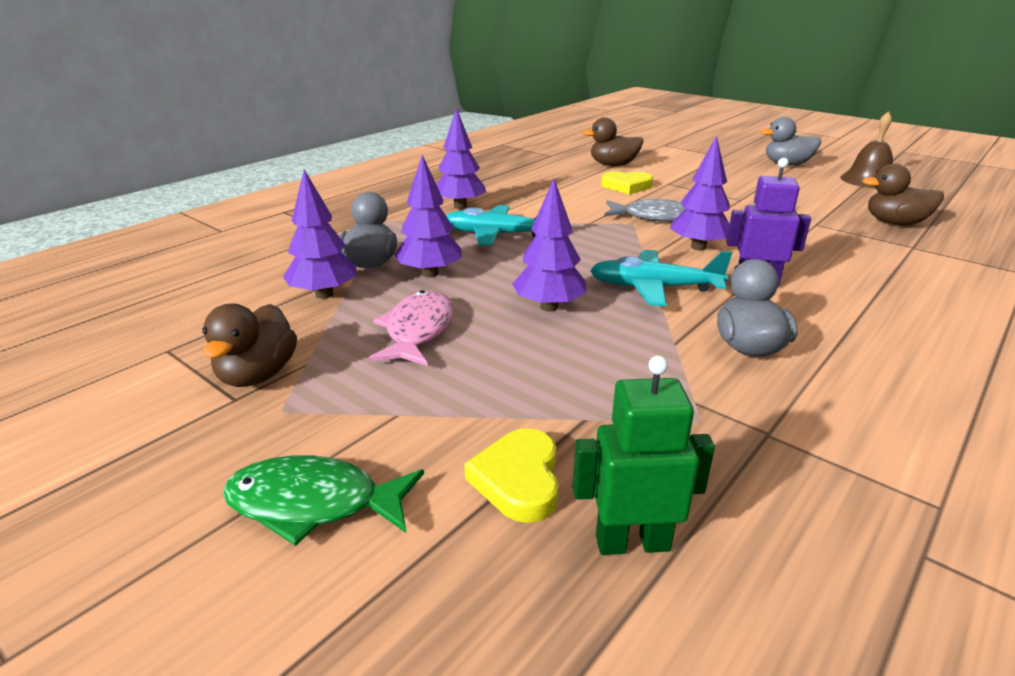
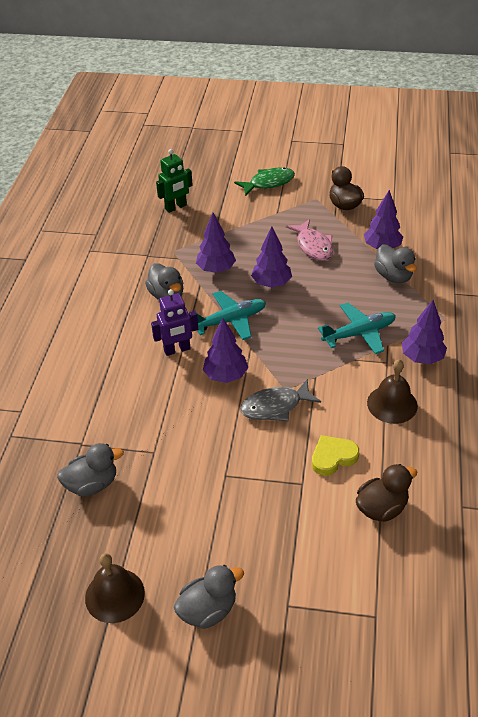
camera: 150 degrees right, 15 degrees up
purple tree [394,155,462,278] -> purple tree moved to [196,213,236,273]
yellow heart [464,428,558,523] -> none
brown duck [862,164,944,225] -> grey duck [57,443,124,496]
none -> brown bell [367,359,418,424]

